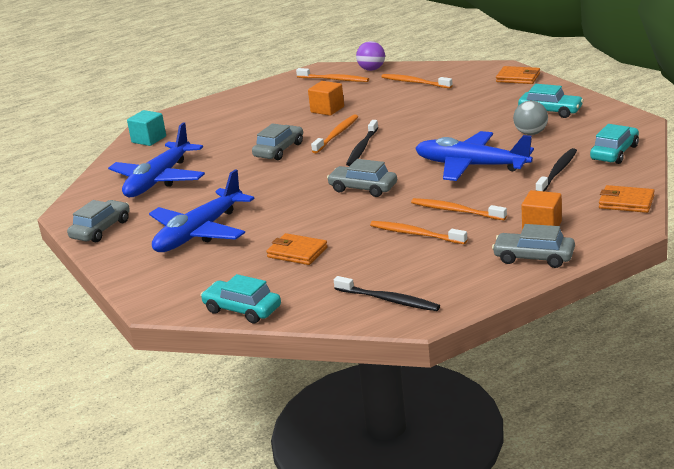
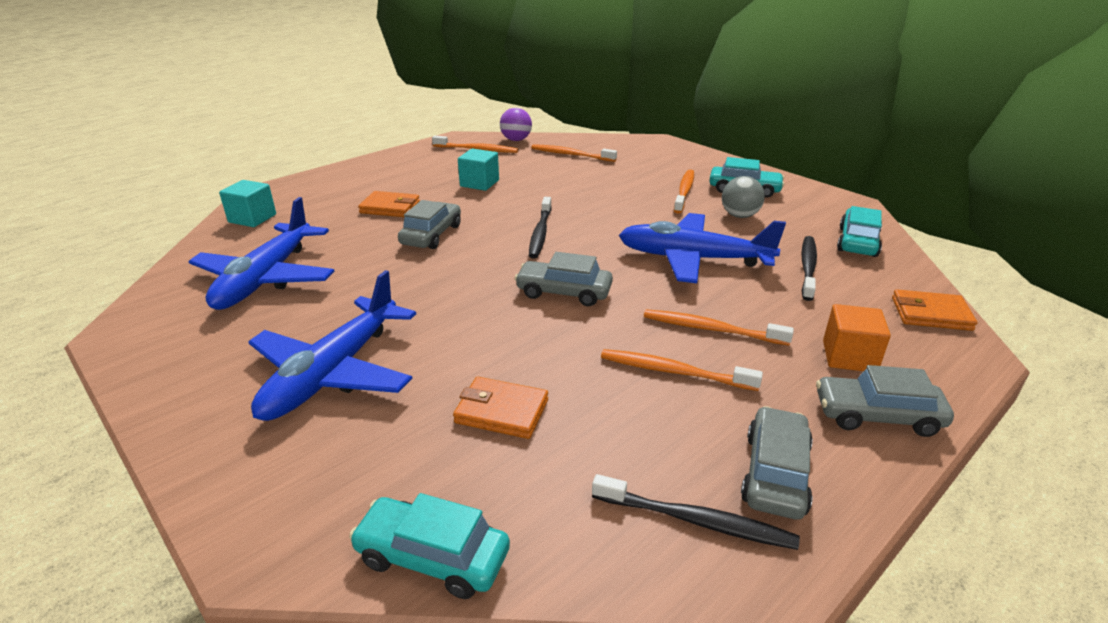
camera: 15 degrees left, 5 degrees up
grey car [67,200,130,242] -> grey car moved to [741,406,813,520]
orange cube [308,81,344,116] -> turquoise cube [458,148,499,191]
orange toothbrush [311,114,358,153] -> orange toothbrush moved to [674,170,694,213]
orange wallet [496,66,540,84] -> orange wallet moved to [358,191,420,217]

